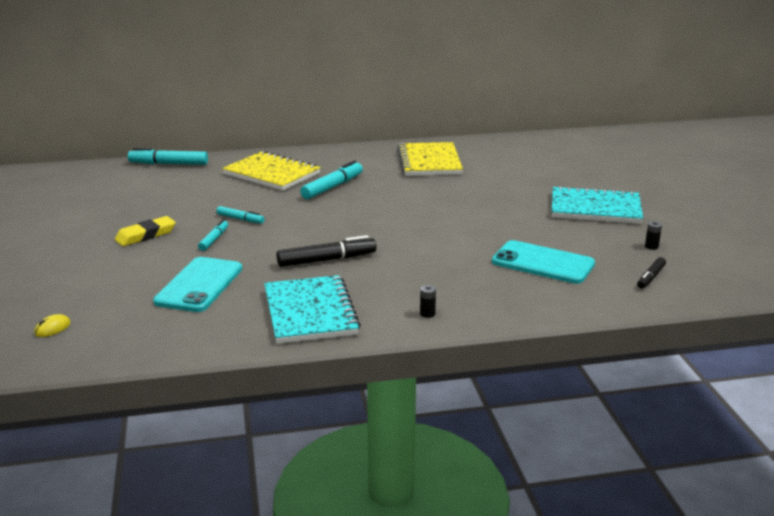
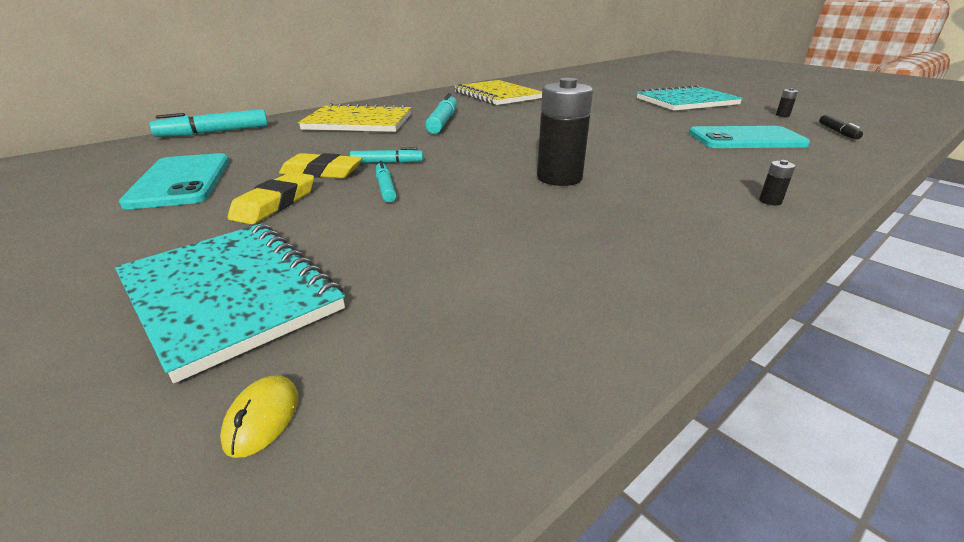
camera: 30 degrees left, 5 degrees up
turquoise phone [153,257,242,312] -> turquoise phone moved to [119,153,229,209]
turquoise notebook [264,275,361,344] -> turquoise notebook moved to [115,224,345,383]
black marker [276,235,376,267] -> black battery [537,78,593,186]
none -> yellow eraser [279,153,362,178]

